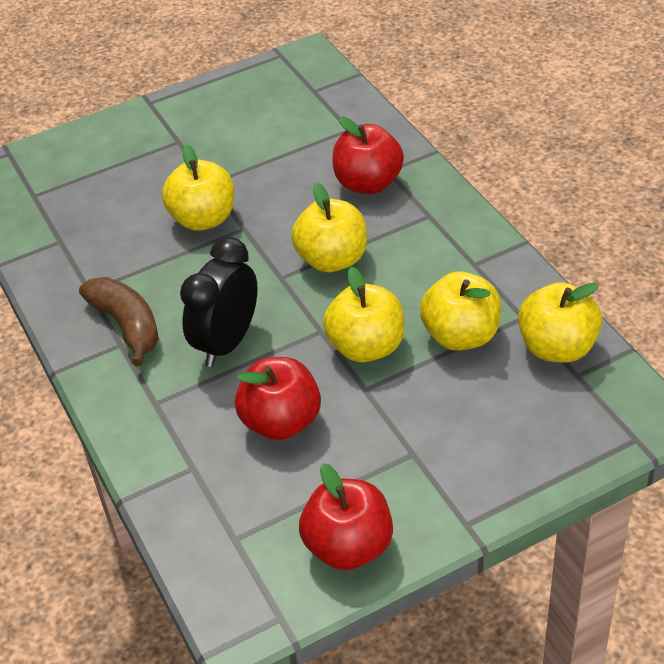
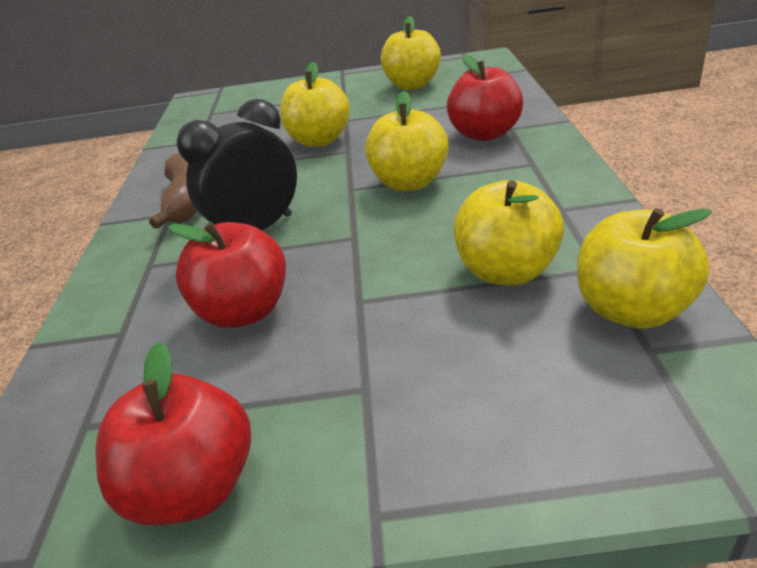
camera: 25 degrees right, 10 degrees down
yellow apple [323,267,404,363] -> yellow apple moved to [381,16,441,90]

